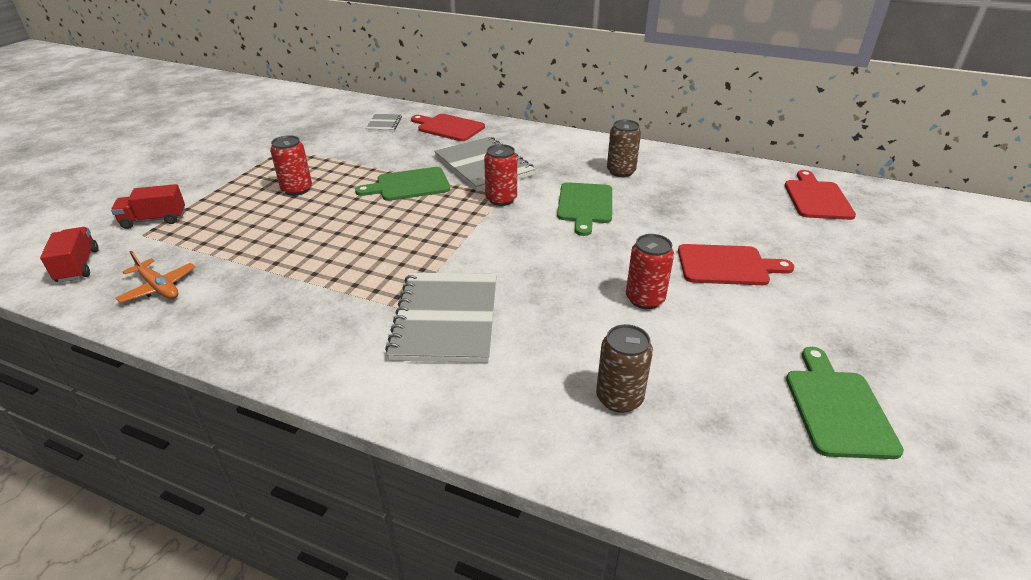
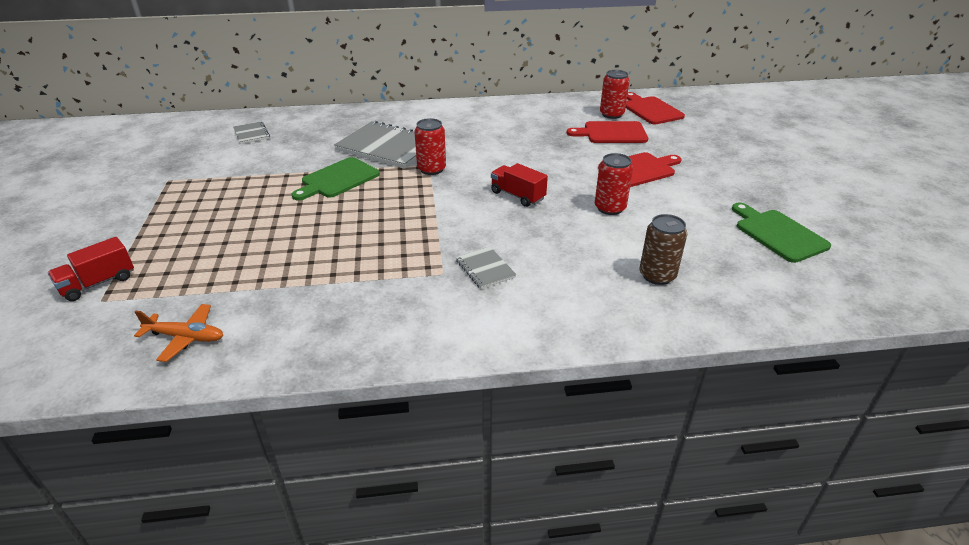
camera: 30 degrees left, 0 degrees up
red truck [40,227,99,283] -> red truck moved to [491,163,548,207]
red can [270,135,312,196] -> red can moved to [600,70,630,119]
grey notebook [385,273,497,363] -> grey notebook [456,247,517,289], size x0.48
red cutting board [411,114,485,141] -> red cutting board moved to [566,121,648,143]
green cutting board [557,182,612,236] -> none
brown can [607,120,641,177] -> none

